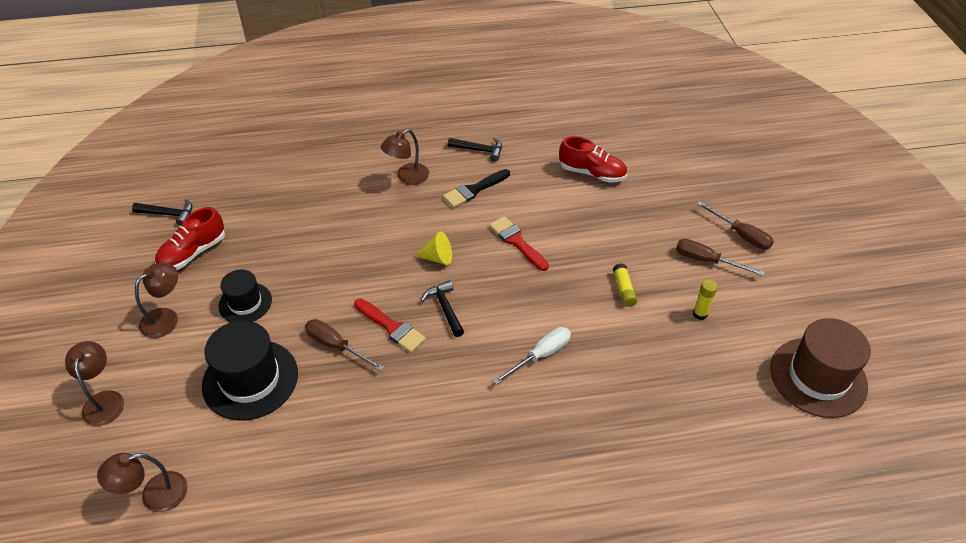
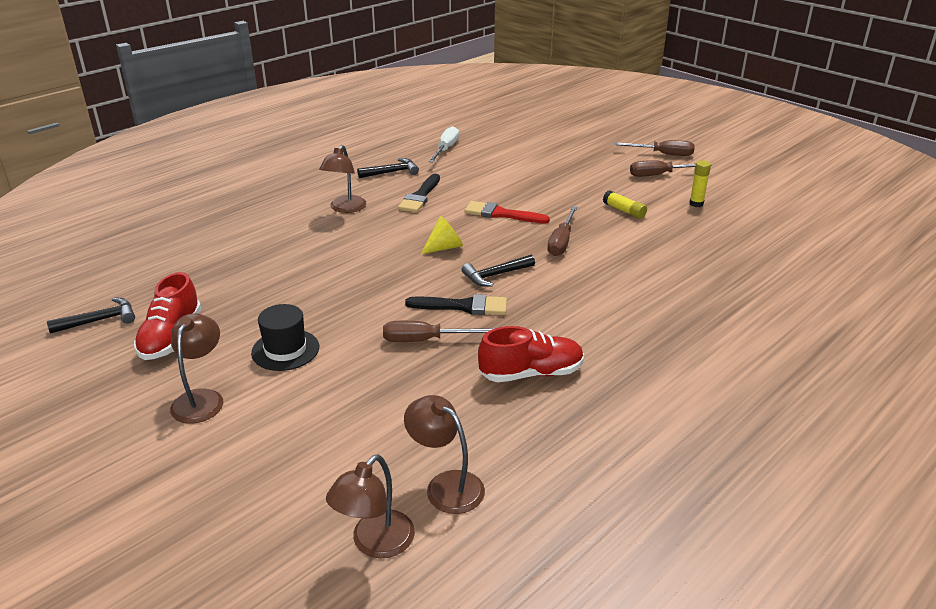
camera: 35 degrees left, 15 degrees down
brown lamp [65,341,124,426] -> brown lamp moved to [404,395,485,514]
black hat [202,320,298,421] -> none
red brush [354,298,426,353] -> black brush [405,294,507,315]
black hammer [421,280,464,337] -> black hammer turned 60 degrees counterclockwise [462,255,535,286]
white screwdriver [493,327,571,385] -> white screwdriver moved to [428,126,459,163]
red shoe [559,136,627,183] -> red shoe moved to [478,326,584,382]
brown hat [770,318,871,418] -> none
none -> brown screwdriver [547,206,577,256]

